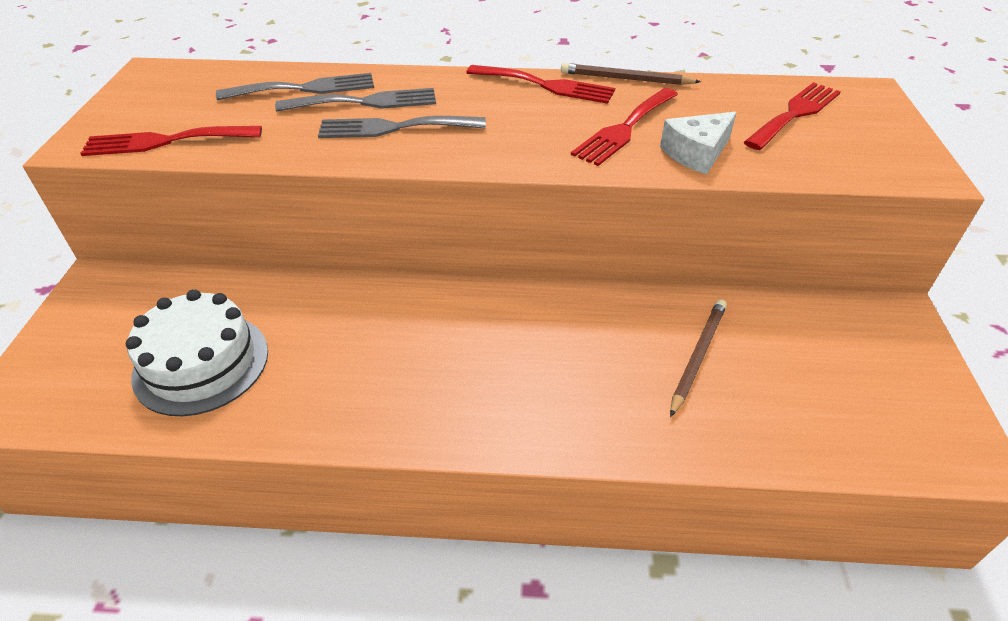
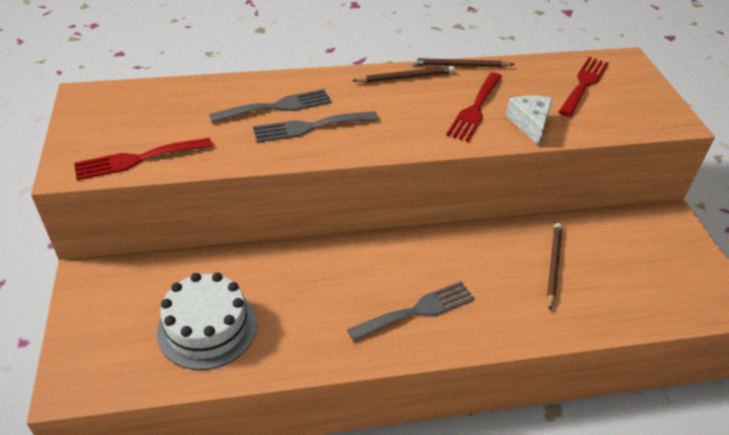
camera: 15 degrees left, 0 degrees up
grey fork [216,73,374,100] -> grey fork moved to [347,281,475,342]
red fork [466,65,615,104] -> brown pencil [352,66,455,83]
white cheese [660,111,737,174] -> white cheese turned 135 degrees clockwise [506,95,553,146]

